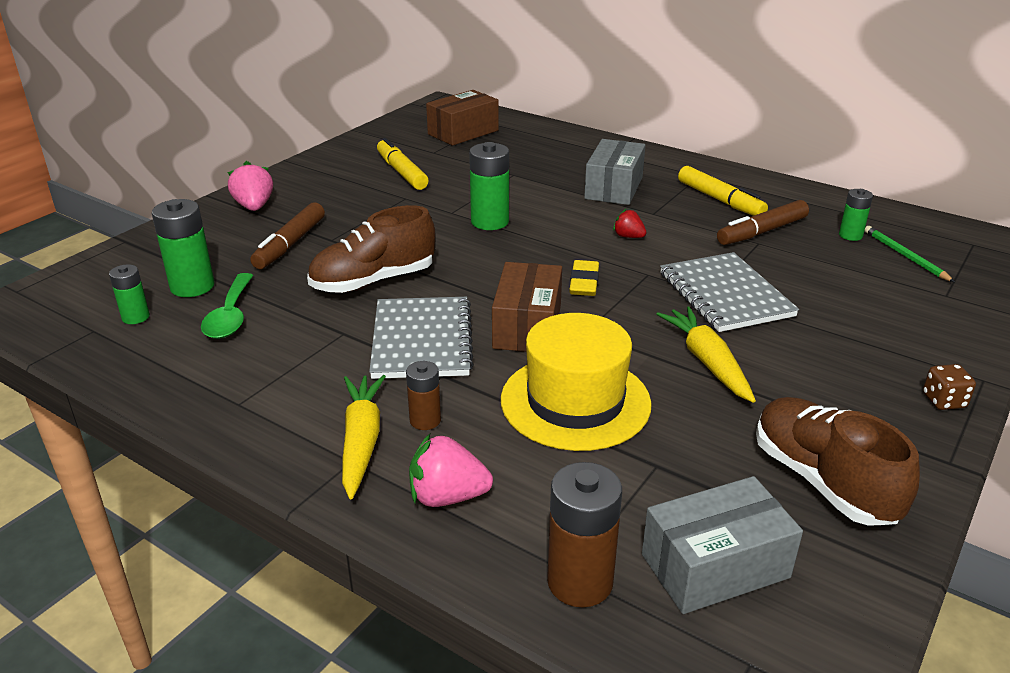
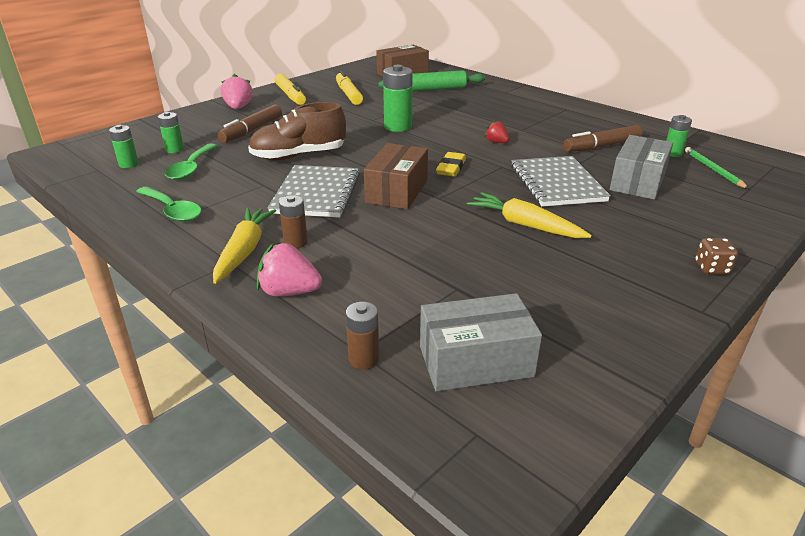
camera: 10 degrees right, 0 degrees up
green battery [152,199,215,297] -> green battery [158,112,184,153], size x0.59
yellow hat [501,313,652,451] -> none
brown battery [547,462,622,608] -> brown battery [345,302,379,370], size x0.59
grey box [584,139,645,205] -> grey box moved to [610,135,673,200]
yellow carrot [656,307,756,403] -> yellow carrot turned 45 degrees counterclockwise [467,192,592,238]
yellow marker [678,166,768,216] -> yellow marker moved to [275,74,306,105]
brown shoe [756,397,920,526] -> none
none -> green spoon [136,187,202,222]
none -> green rolling pin [378,70,485,91]

